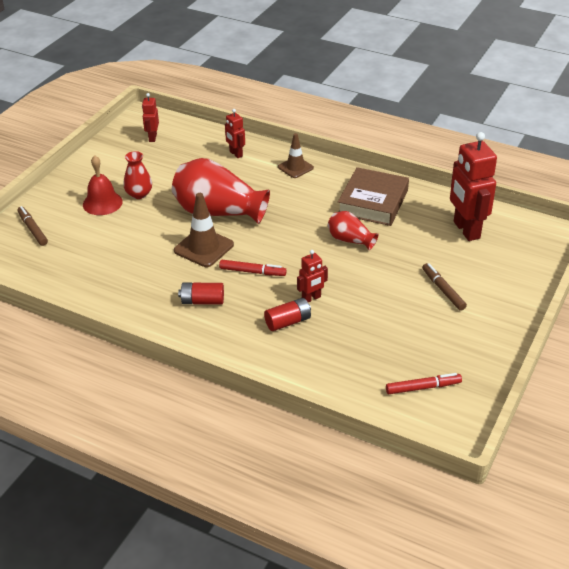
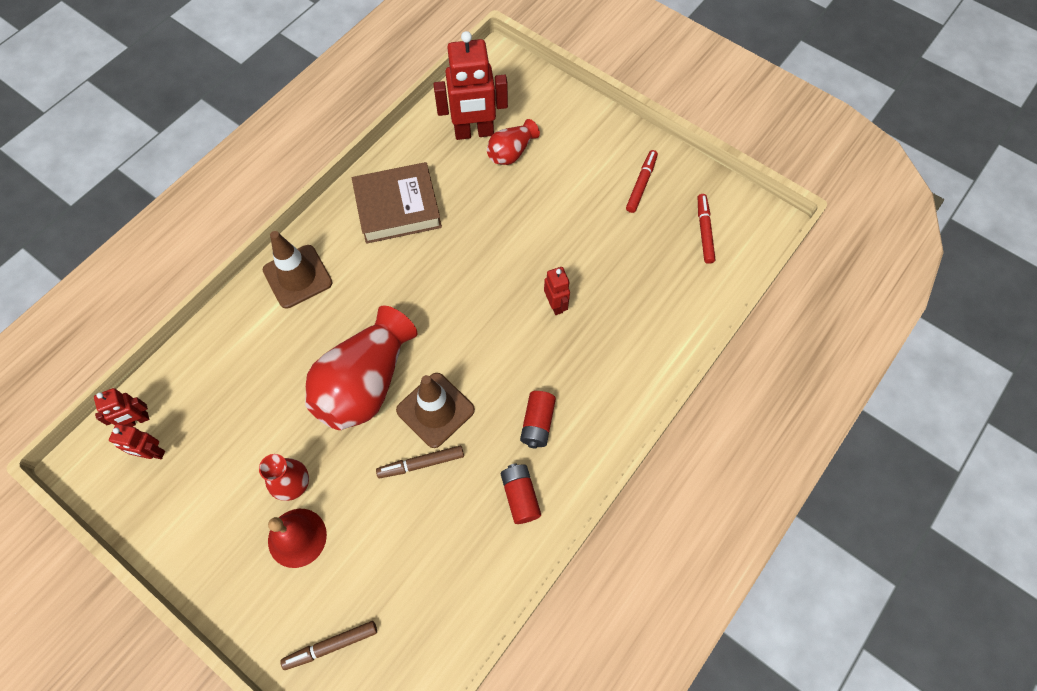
camera: 80 degrees left, 25 degrees up
red marker [219,260,287,276] -> red marker moved to [626,150,658,213]
red robot [225,109,245,158] -> red robot moved to [94,388,149,427]
red battery [264,298,311,331] -> red battery moved to [501,463,541,524]
brown traffic cone [278,133,314,178] -> brown traffic cone [263,231,332,309], size x1.51
red vase [328,211,378,250] -> red vase moved to [487,119,540,165]
brown book [338,167,409,226] -> brown book turned 45 degrees counterclockwise [352,162,442,244]
brown marker [422,263,467,311] -> brown marker moved to [376,446,464,478]

